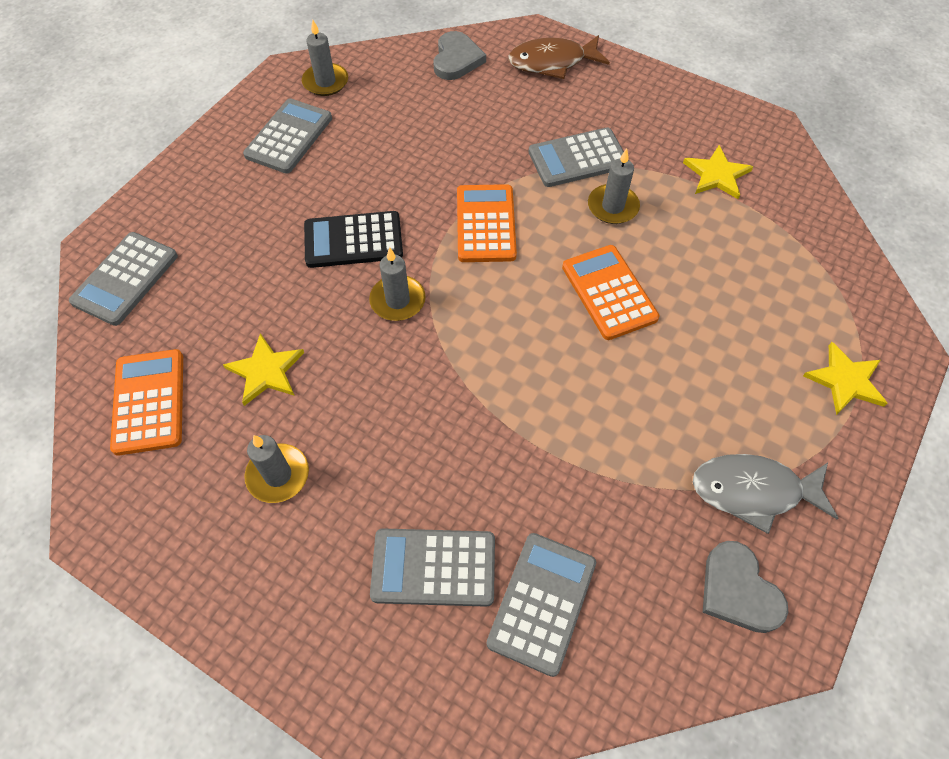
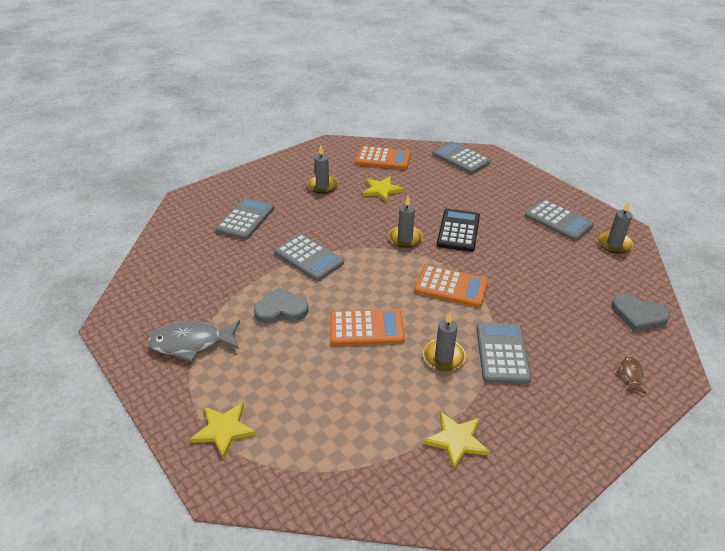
camera: 110 degrees right, 20 degrees down
grey calculator [486,533,596,677] -> grey calculator moved to [275,234,344,281]
brown fish [508,35,610,79] -> brown fish [616,356,646,394], size x0.48
grey fish [693,454,838,534] -> grey fish turned 120 degrees counterclockwise [148,320,240,362]
grey heart [703,541,788,633] -> grey heart moved to [254,287,308,324]

